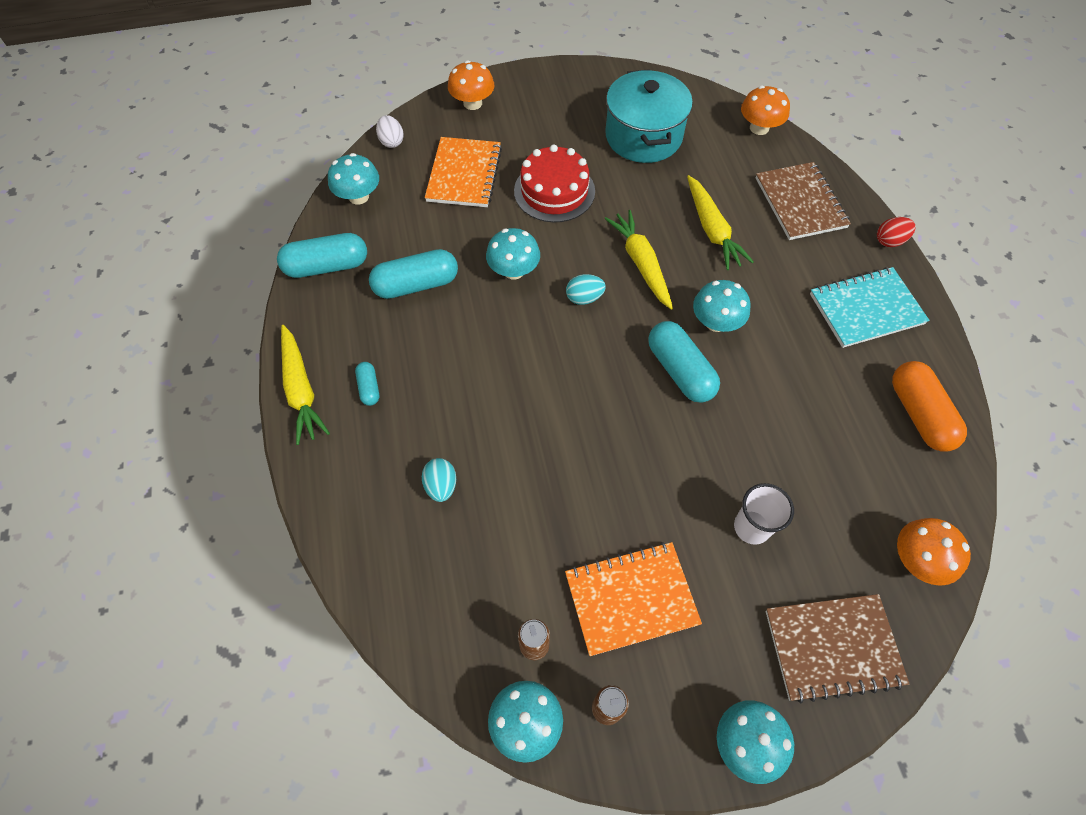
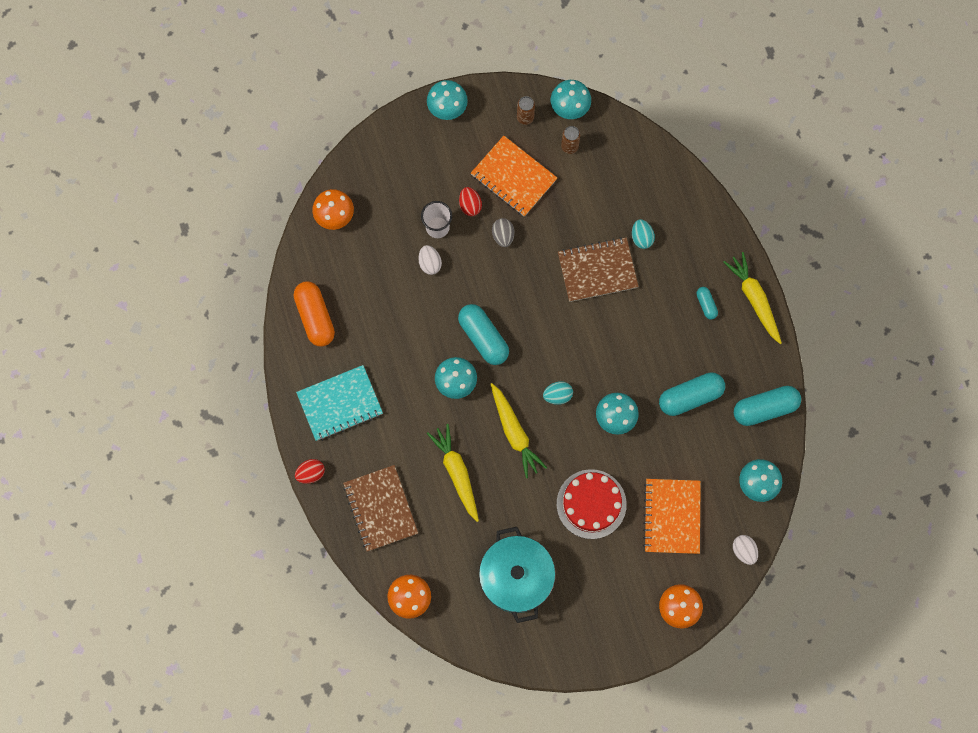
camera: 175 degrees right, 15 degrees up
orange notebook [565,542,702,656] -> orange notebook turned 60 degrees clockwise [471,136,557,217]
brown notebook [766,594,909,703] -> brown notebook moved to [558,237,639,302]
none -> white egg [418,245,442,275]
none -> red egg [459,187,482,216]
none -> grey egg [492,218,514,247]

